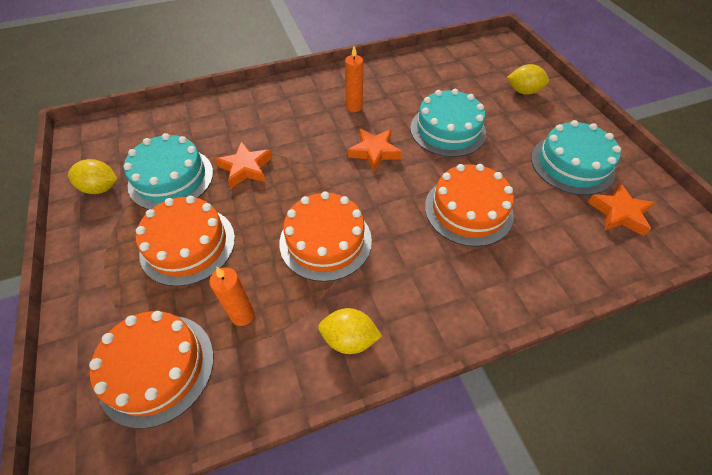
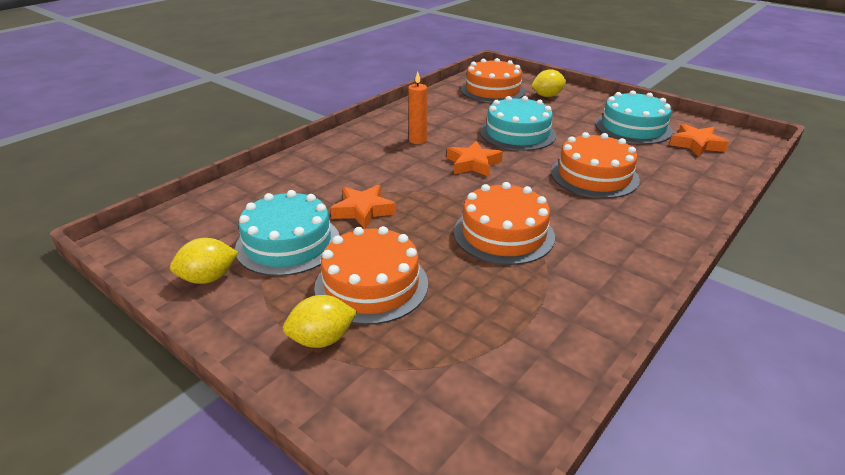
camera: 30 degrees left, 20 degrees down
orange cake [89,311,214,429] -> orange cake moved to [461,58,526,103]
orange candle [209,267,255,326] -> none
yellow lemon [318,308,382,354] -> yellow lemon moved to [283,295,357,348]

